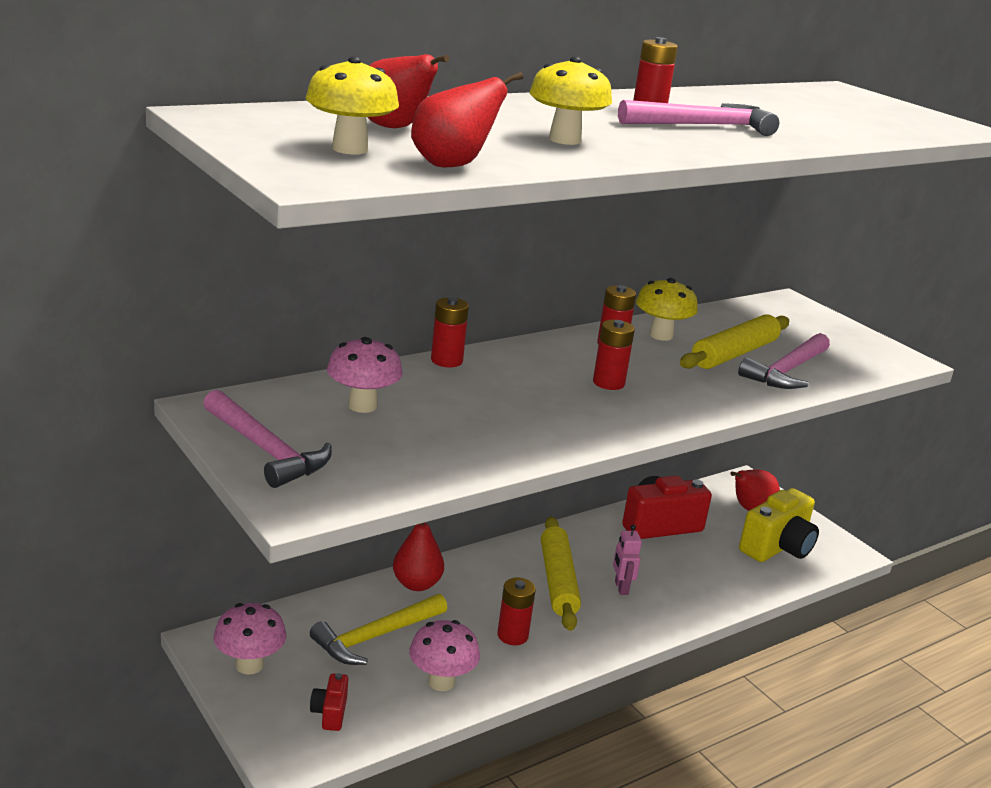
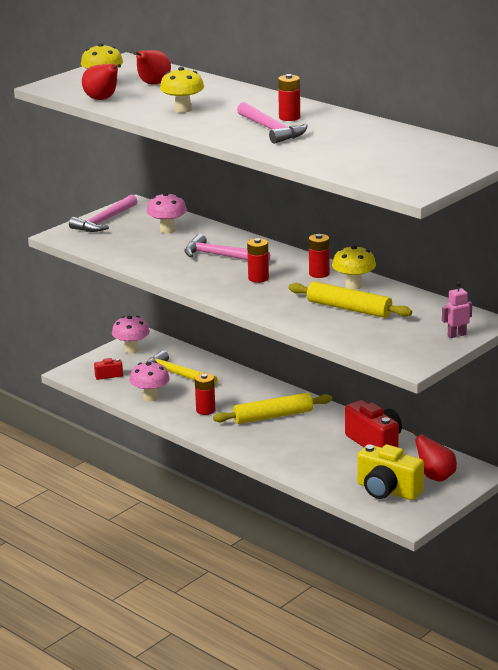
camera: 80 degrees right, 0 degrees up
red pear [393,523,444,591] -> none
red battery [431,297,469,367] -> none
pink robot [613,524,642,595] -> pink robot moved to [442,282,472,338]
pink hammer [738,333,830,389] -> pink hammer moved to [184,234,270,261]

